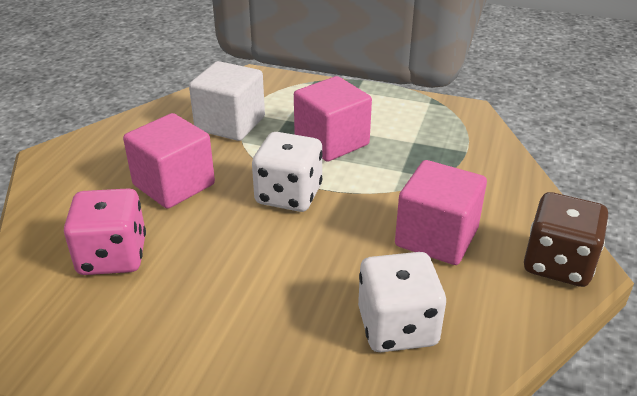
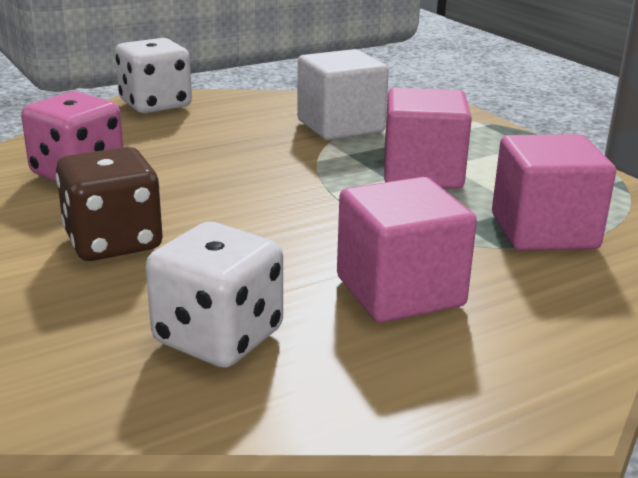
camera: 40 degrees right, 10 degrees down
pink cube [123,113,215,209] -> pink cube moved to [492,134,616,251]
white dice [252,132,323,212] -> white dice moved to [115,38,192,113]
brown dice [524,192,608,287] -> brown dice moved to [56,147,162,261]

